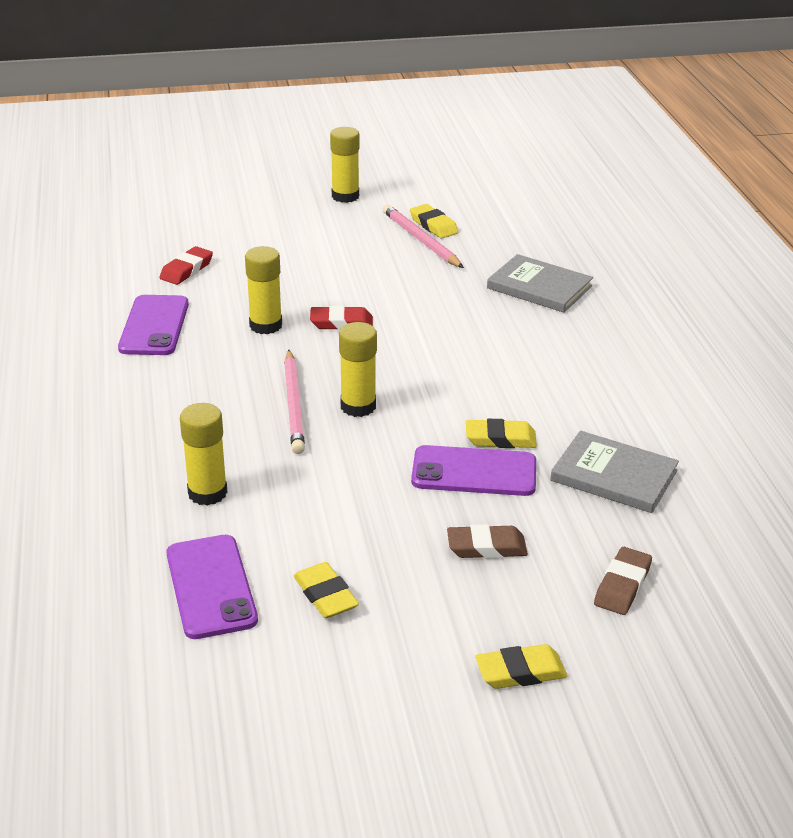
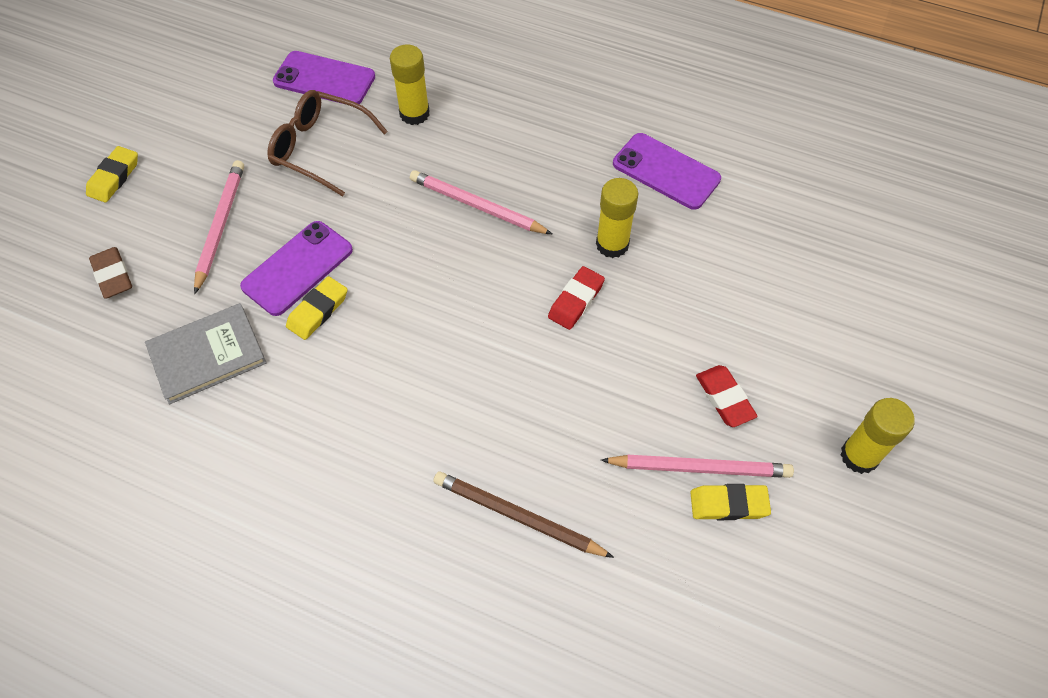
camera: 125 degrees right, 25 degrees up
red eraser [159,246,213,285] -> red eraser moved to [696,365,758,427]
yellow eraser [294,562,359,618] -> none
yellow glue stick [339,322,377,417] -> none
brown eraser [447,524,528,559] -> pink pencil [194,160,244,294]
grey book [487,254,593,313] -> brown pencil [434,471,614,558]
none -> brown glasses [267,90,388,196]

